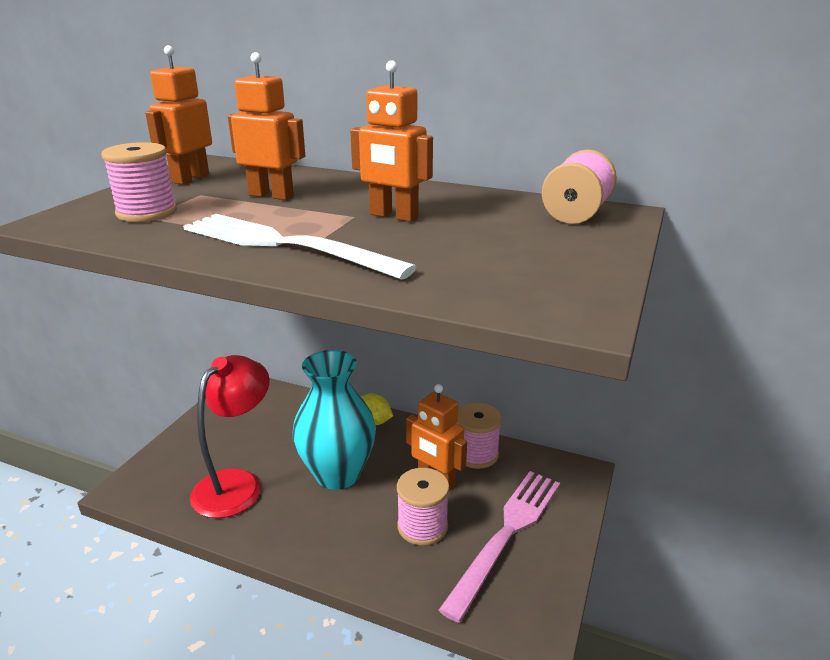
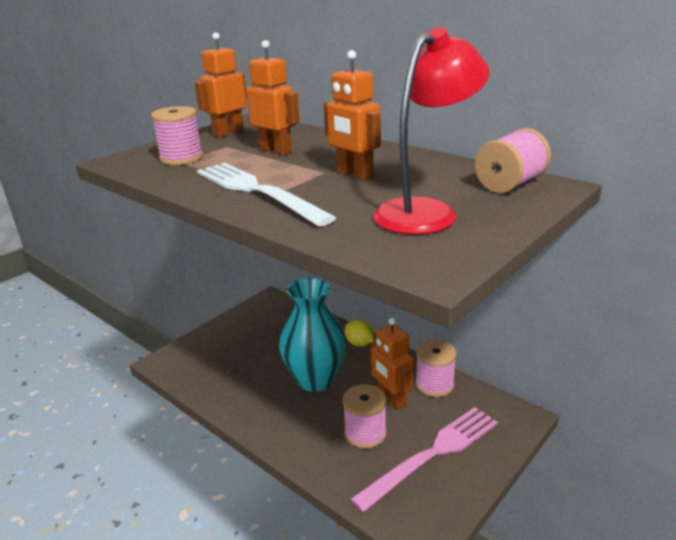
camera: 20 degrees right, 0 degrees up
red lamp [190,355,269,518] -> red lamp moved to [373,27,489,235]

